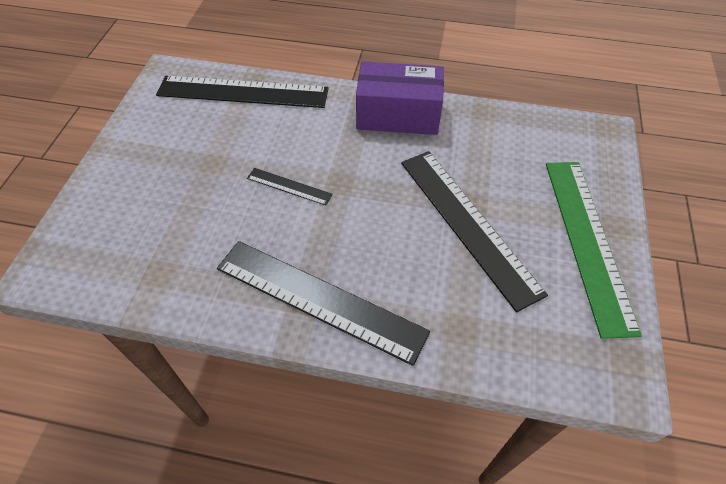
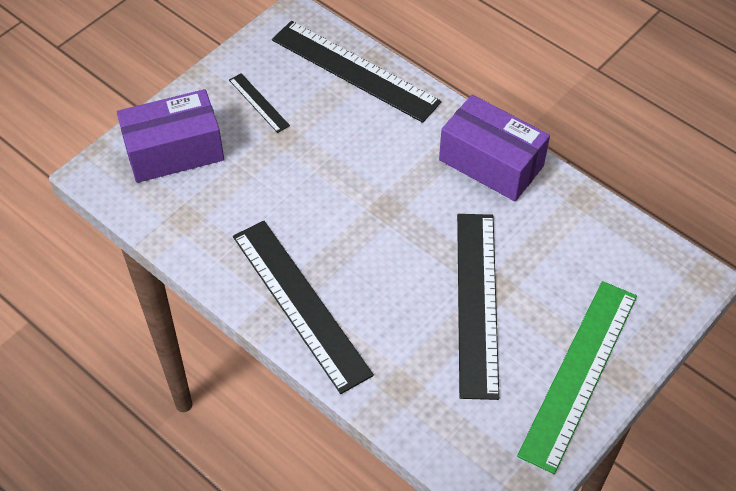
camera: 30 degrees right, 0 degrees up
black ruler [247,168,332,205] -> black ruler moved to [229,73,290,133]
none -> purple box [117,89,224,183]

